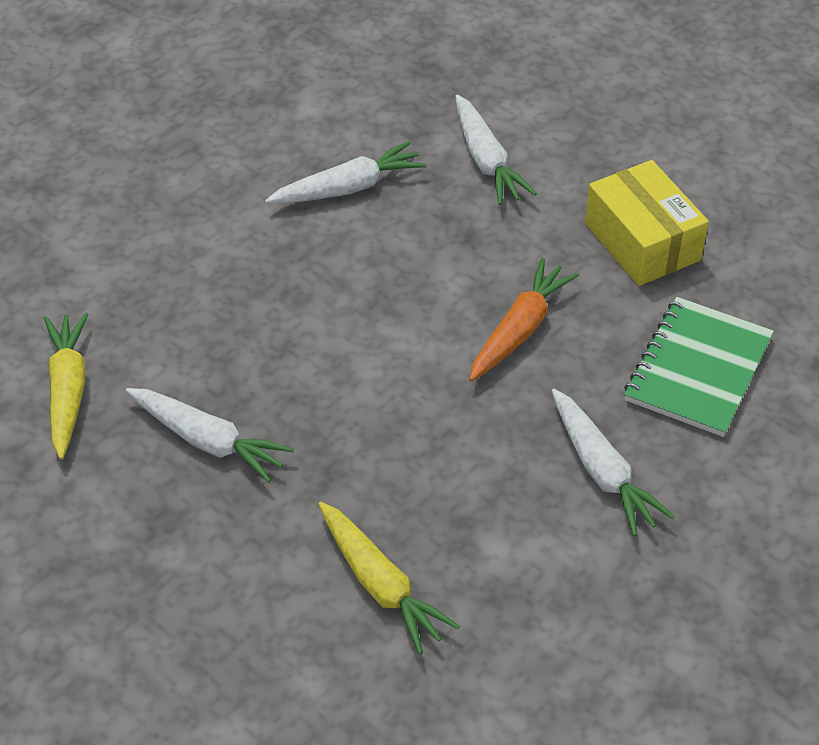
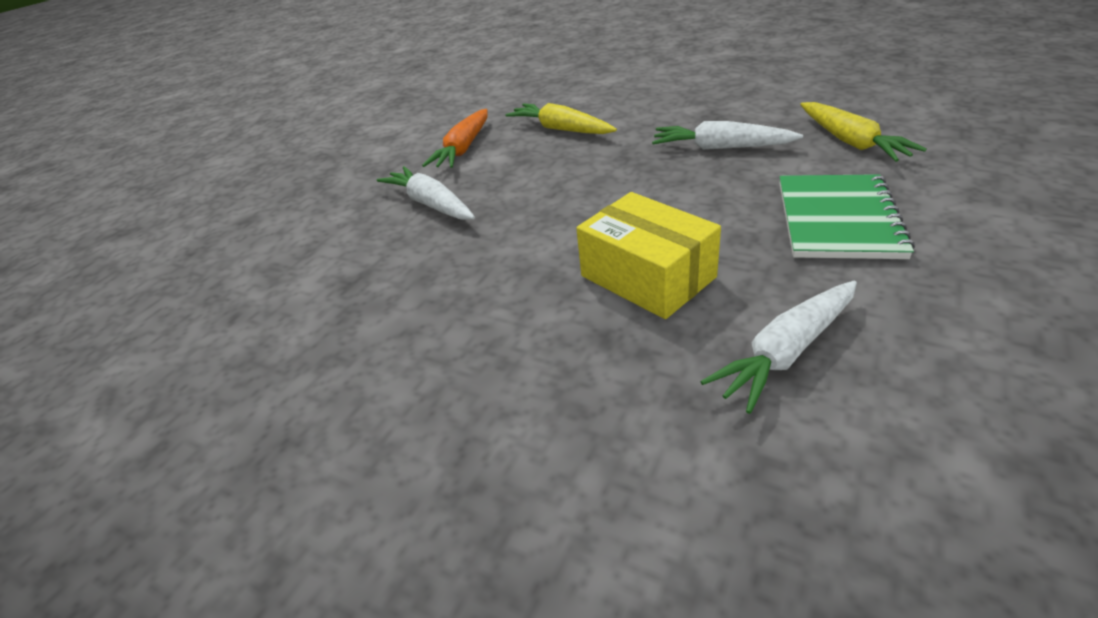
camera: 170 degrees right, 10 degrees down
white carrot [455,95,537,205] -> none
orange carrot [469,258,579,381] -> orange carrot moved to [422,109,488,168]
yellow box [585,160,709,286] -> yellow box moved to [576,192,721,319]
green notebook [624,297,774,437] -> green notebook moved to [780,174,915,259]

